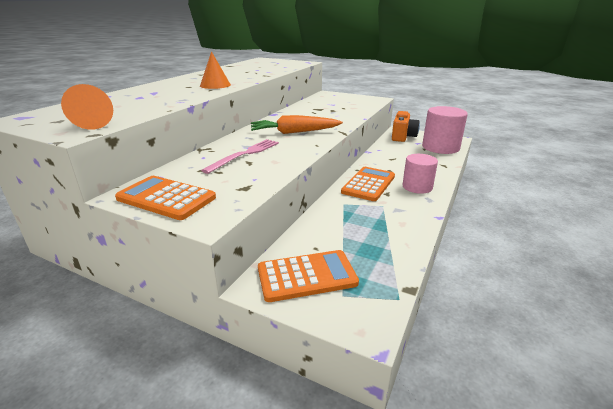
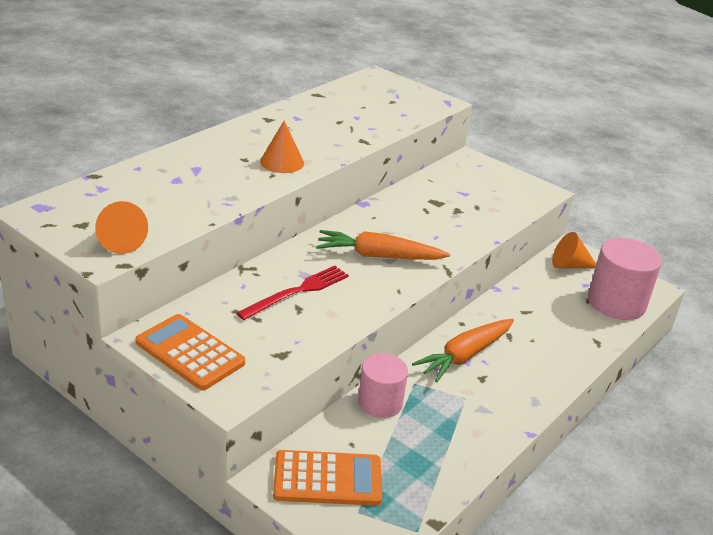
camera: 10 degrees right, 5 degrees up
pink fork [201,139,279,174] -> red fork [237,266,349,320]
orange calculator [341,167,395,201] -> orange carrot [412,319,514,382]
orange camera [392,111,420,142] -> orange cone [552,232,596,269]
pink cylinder [402,154,438,194] -> pink cylinder moved to [358,353,408,418]

